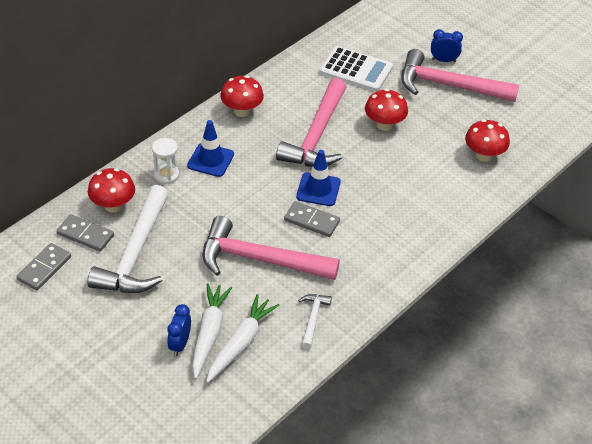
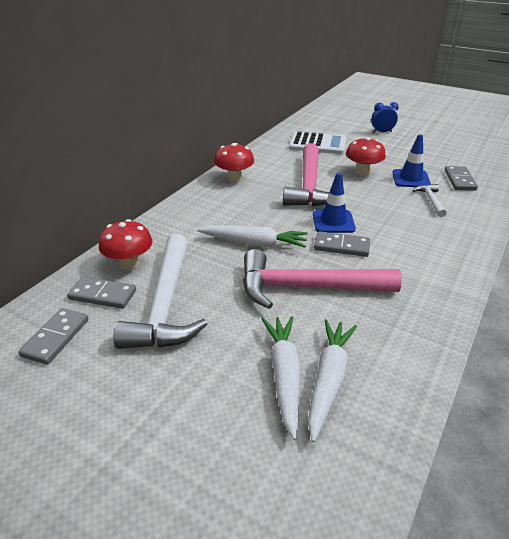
camera: 10 degrees left, 10 degrees down
white hourglass [152,138,179,184] -> none
blue clock [167,304,191,356] -> none
blue traffic cone [187,120,234,177] -> blue traffic cone moved to [392,134,431,187]
white hammer [298,294,332,349] -> white hammer moved to [413,184,447,217]
pink hammer [401,49,519,102] -> none
red mushroom [465,119,510,162] -> grey domino [445,166,478,191]
none -> white carrot [197,226,308,248]

